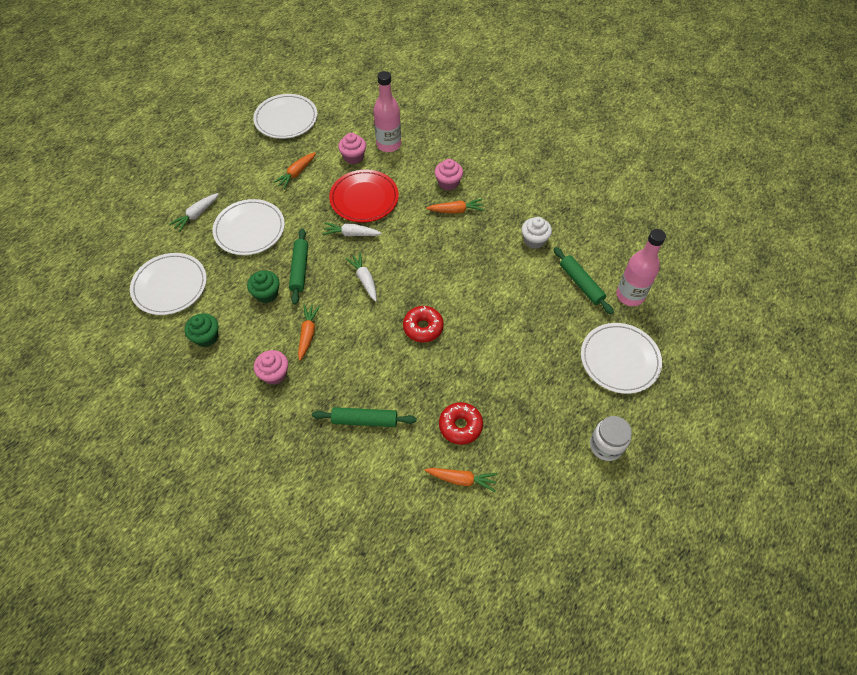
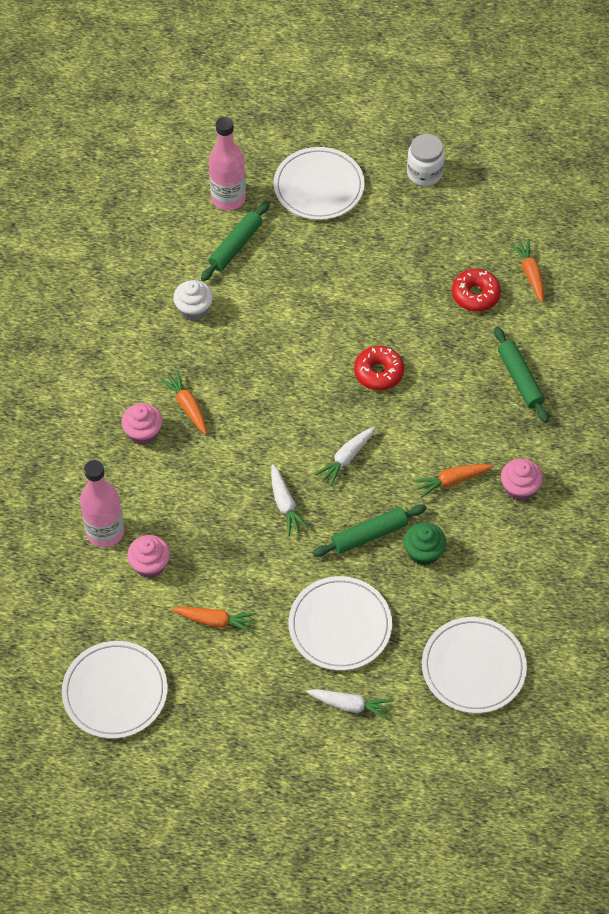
camera: 115 degrees left, 0 degrees up
green cupcake [185,313,218,347] -> none
red plate [329,170,399,222] -> none

